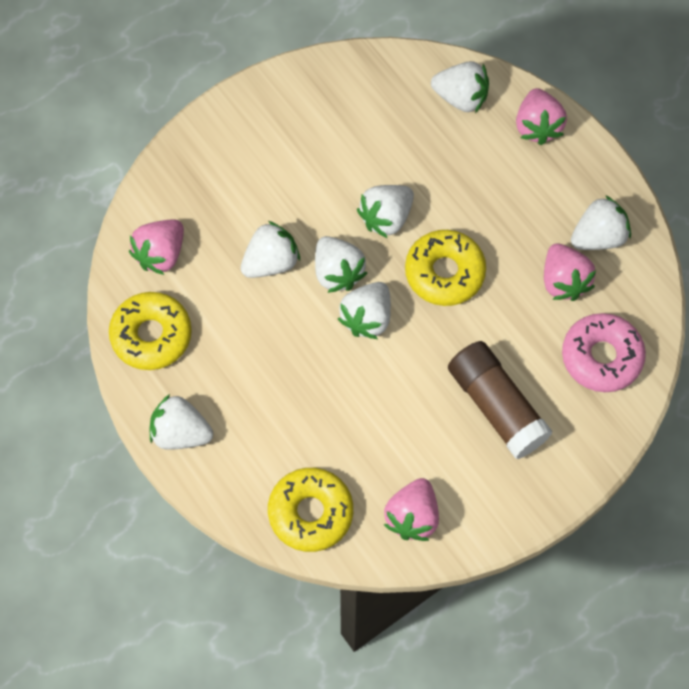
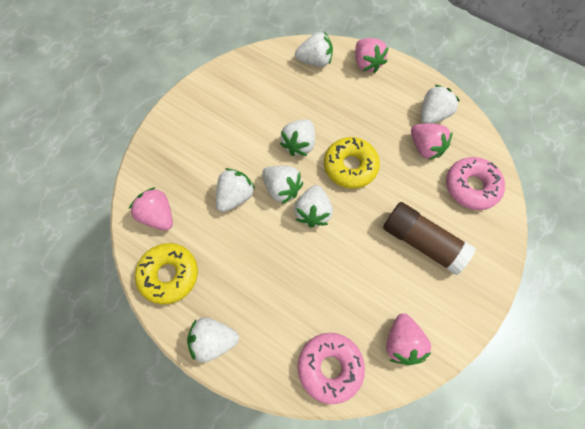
camera: 20 degrees left, 0 degrees up
pink strawberry [129,219,184,275] -> pink strawberry turned 120 degrees clockwise [129,187,173,231]
yellow donut [268,468,353,552] -> pink donut [298,333,365,404]

